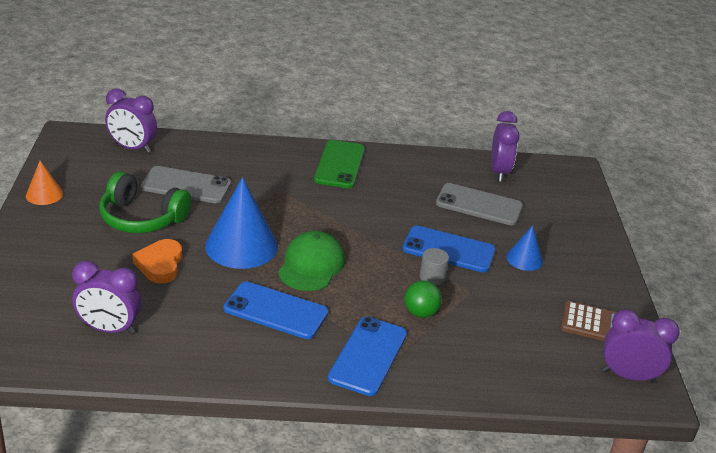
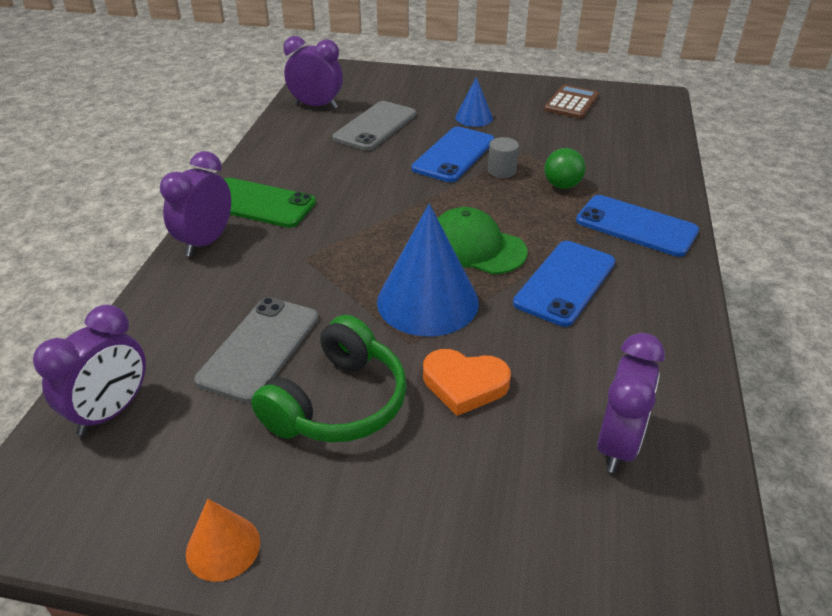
camera: 75 degrees left, 5 degrees up
purple clock [603,309,680,383] -> purple clock moved to [160,151,231,257]

